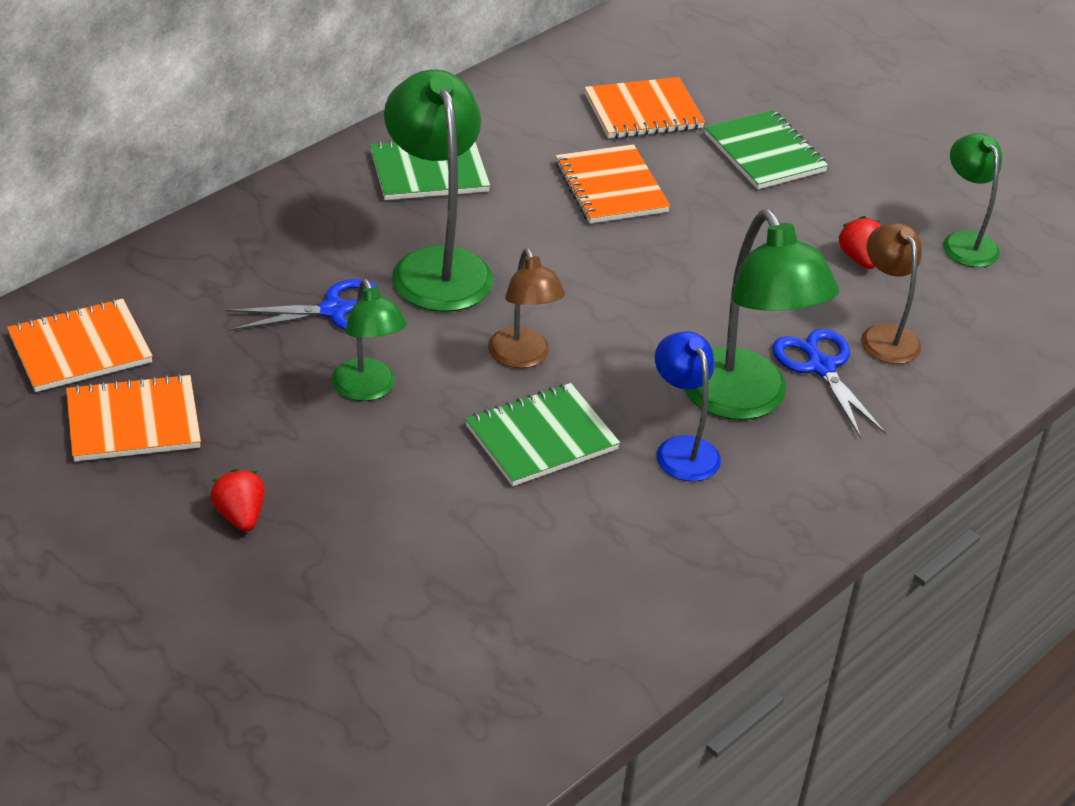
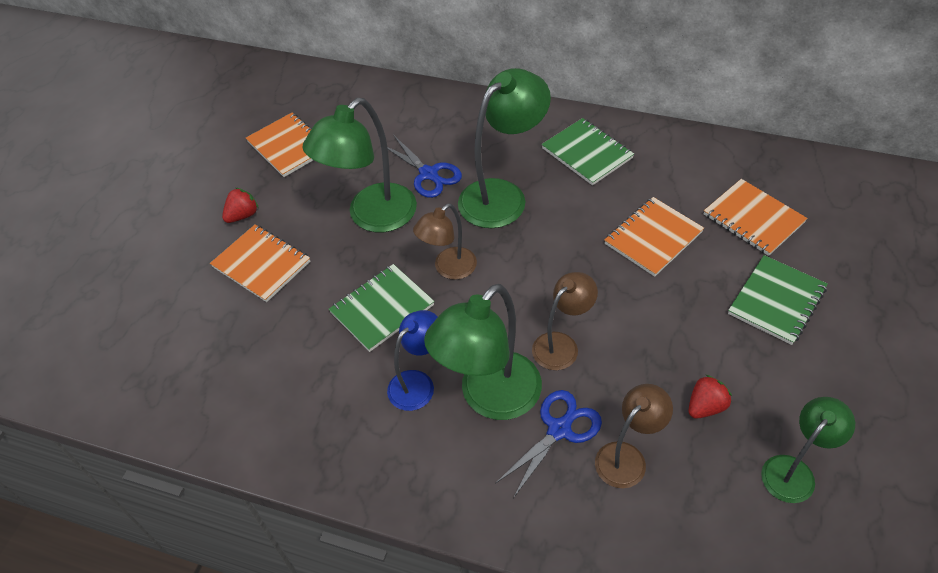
camera: 70 degrees right, 10 degrees up
orange notebook [7,299,153,392] -> orange notebook moved to [210,225,310,302]
green lamp [332,279,407,401] -> green lamp [303,98,417,232], size x1.70
green notebook [465,383,620,486] -> green notebook turned 75 degrees counterclockwise [329,264,434,352]
none -> brown lamp [532,272,598,370]

